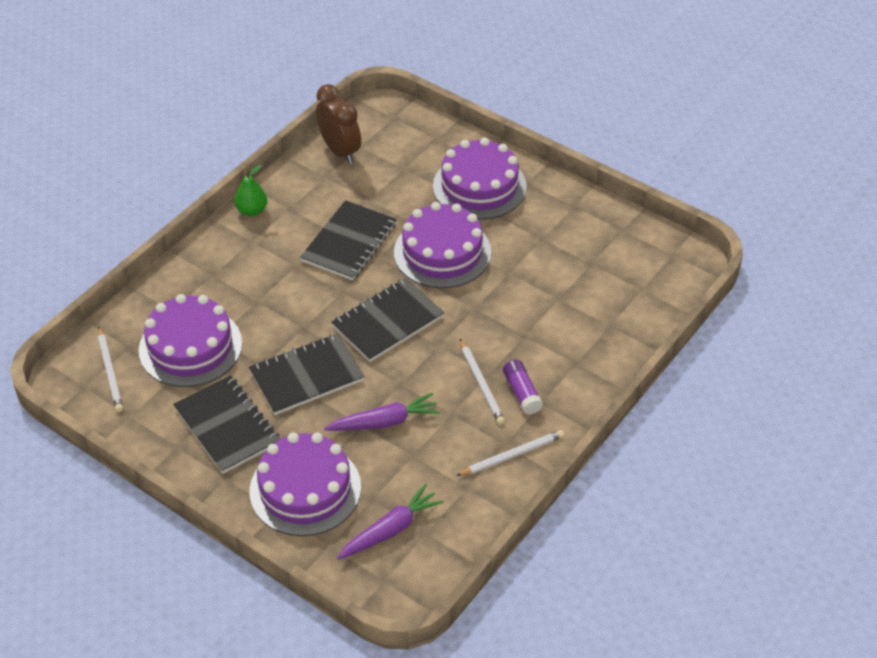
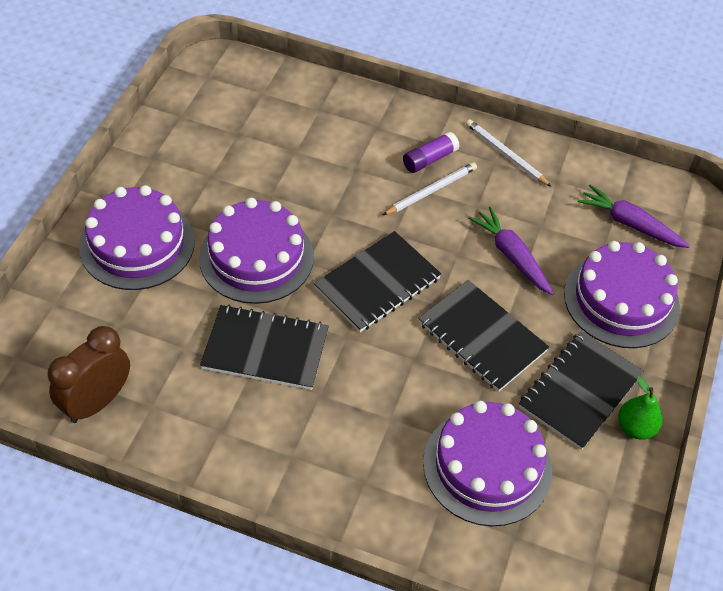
camera: 110 degrees left, 5 degrees up
white pencil [98,327,123,412] -> none
green pear [235,165,267,216] -> green pear moved to [618,377,663,440]
black notebook [331,278,444,362] -> black notebook turned 75 degrees counterclockwise [314,231,441,332]

